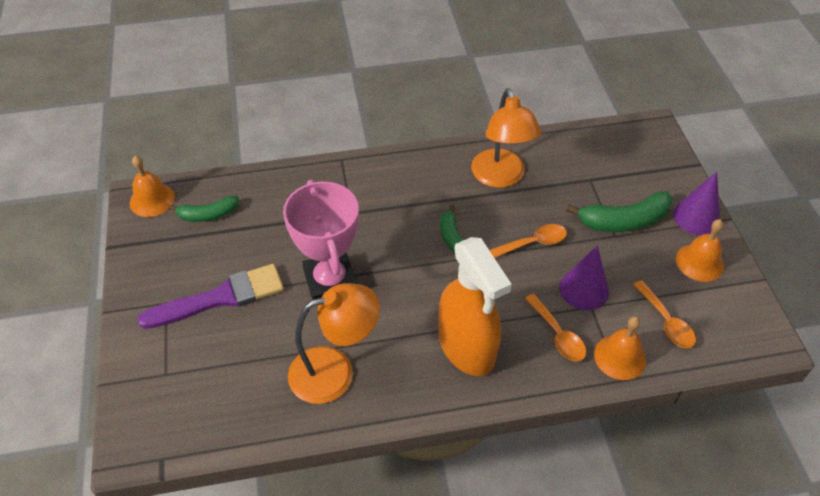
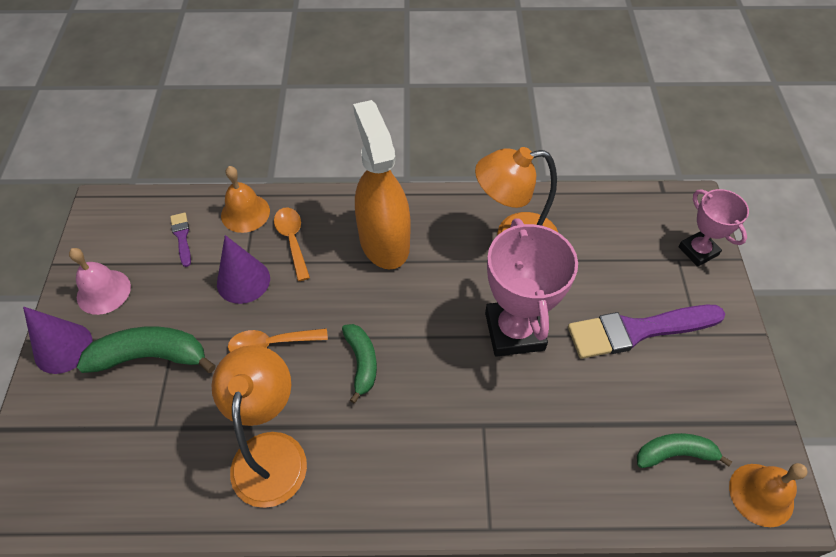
camera: 170 degrees left, 5 degrees up
orange spoon [633,280,696,348] -> purple brush [170,213,191,267]
orange bell [676,219,724,282] -> pink bell [69,248,131,315]
none -> pink trophy [678,189,749,267]

